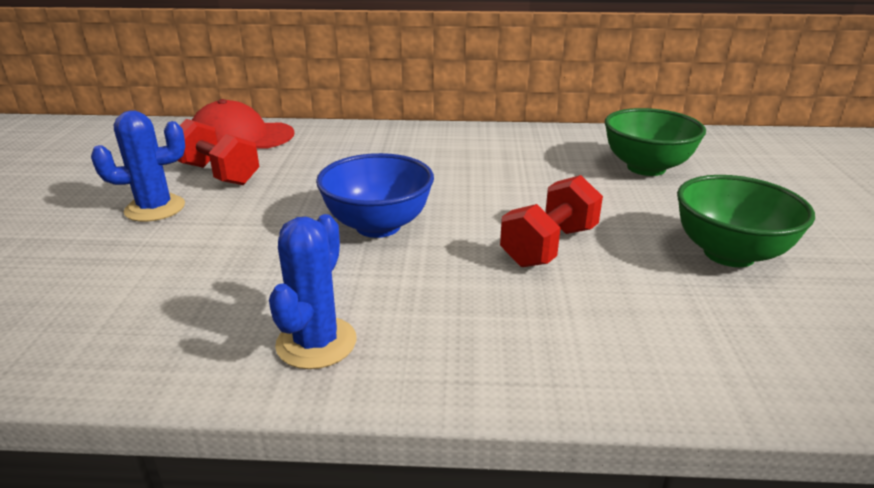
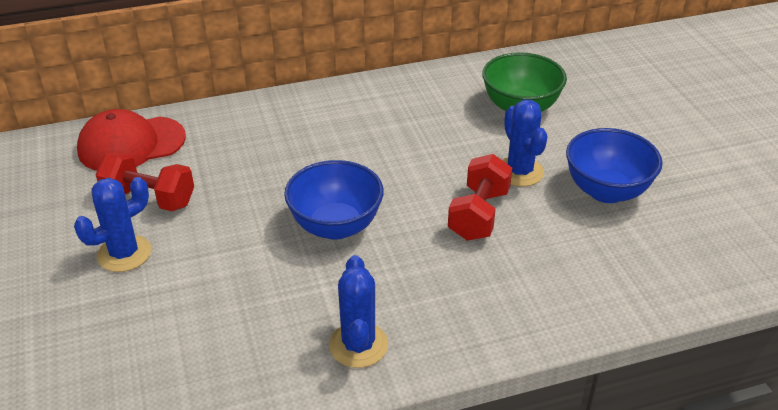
camera: 20 degrees left, 10 degrees up
green bowl [677,175,815,267] -> blue bowl [566,128,663,203]
none -> blue cactus [502,100,548,187]

